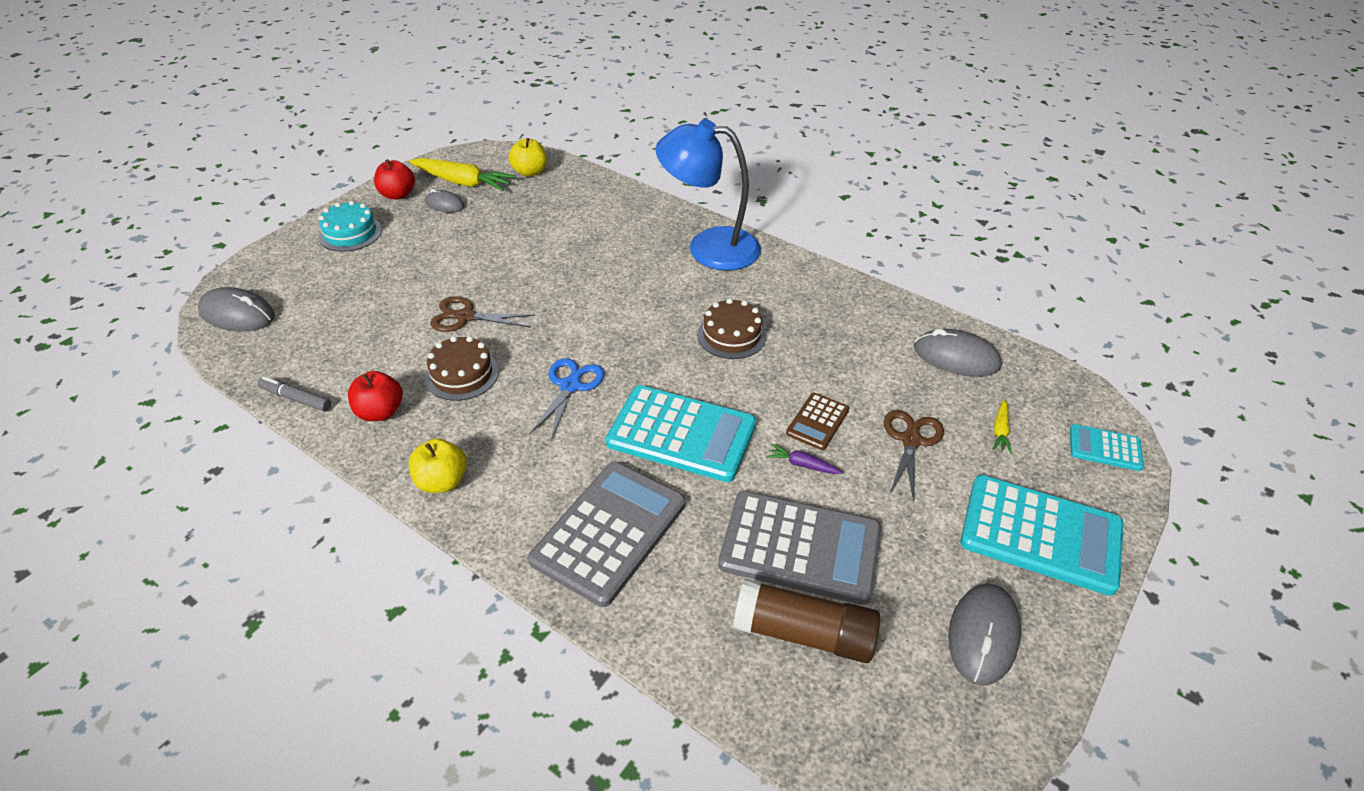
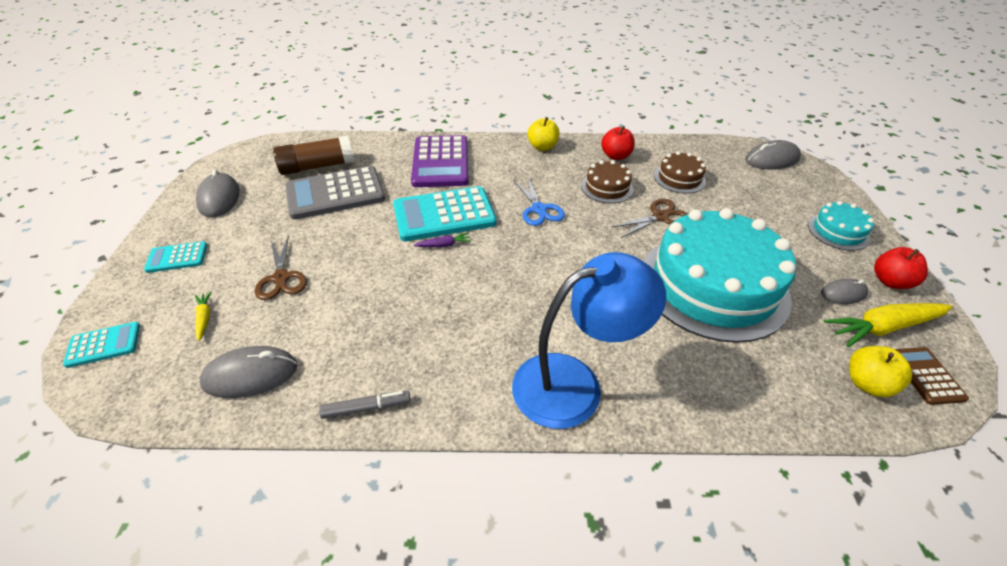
camera: 145 degrees right, 0 degrees up
grey marker [257,376,331,412] -> grey marker moved to [319,391,411,419]
grey calculator [528,462,686,607] -> purple calculator [411,135,469,187]
brown cake [697,298,766,359] -> brown cake moved to [654,151,706,194]
purple carrot [766,444,843,474] -> purple carrot moved to [414,233,471,247]
brown calculator [786,393,849,450] -> brown calculator moved to [895,347,969,405]
turquoise calculator [960,475,1124,596] -> turquoise calculator [144,241,207,273], size x0.50
none -> turquoise cake [643,208,796,343]

